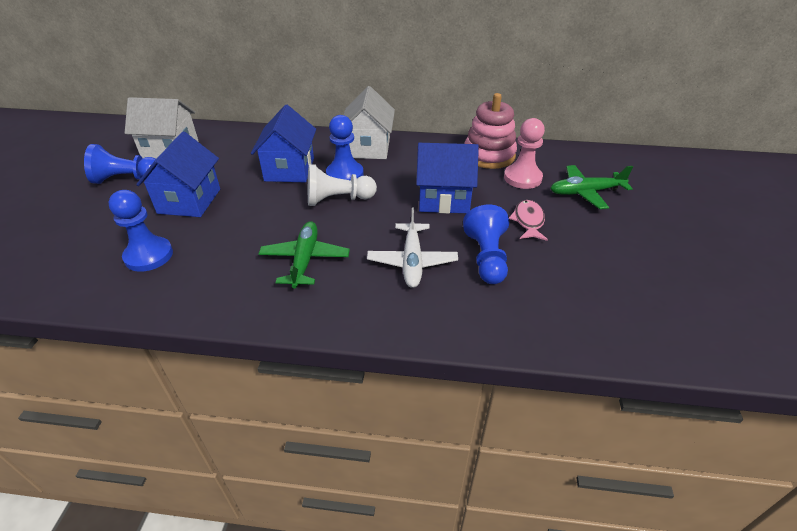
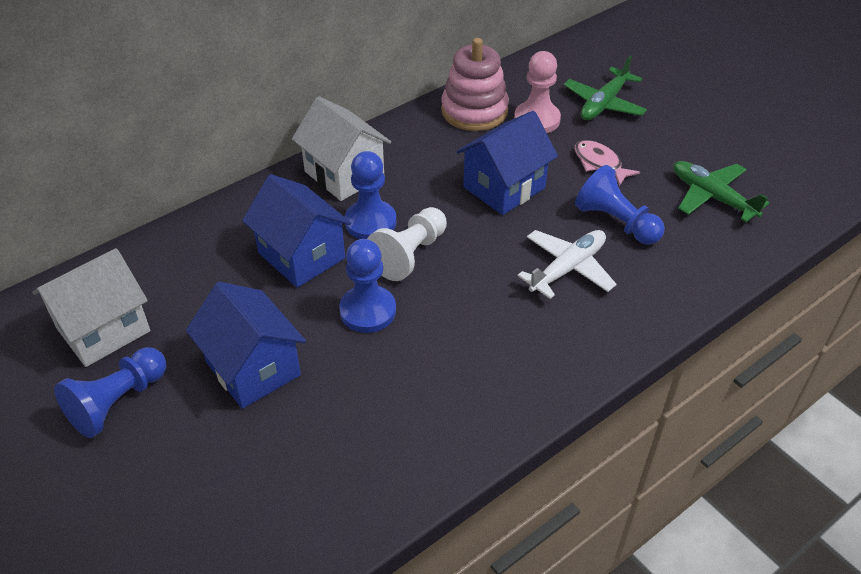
camera: 45 degrees left, 5 degrees up
blue pawn [108,190,173,272] -> blue pawn moved to [339,239,396,333]
green plane [258,221,350,289] -> green plane moved to [673,161,769,222]
white plane [367,207,458,288] -> white plane turned 90 degrees counterclockwise [518,230,617,299]

